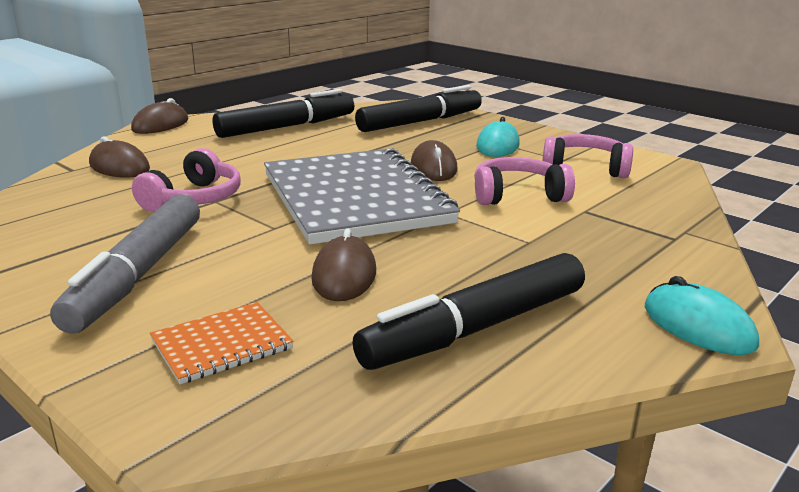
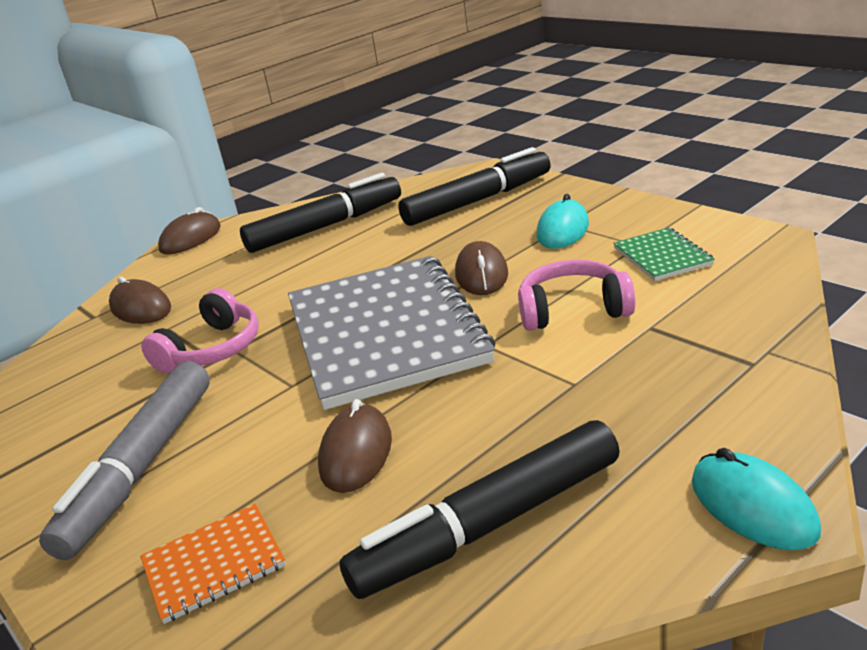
camera: 10 degrees right, 5 degrees up
pink headphones [542,134,633,178] -> green notebook [613,227,715,281]

